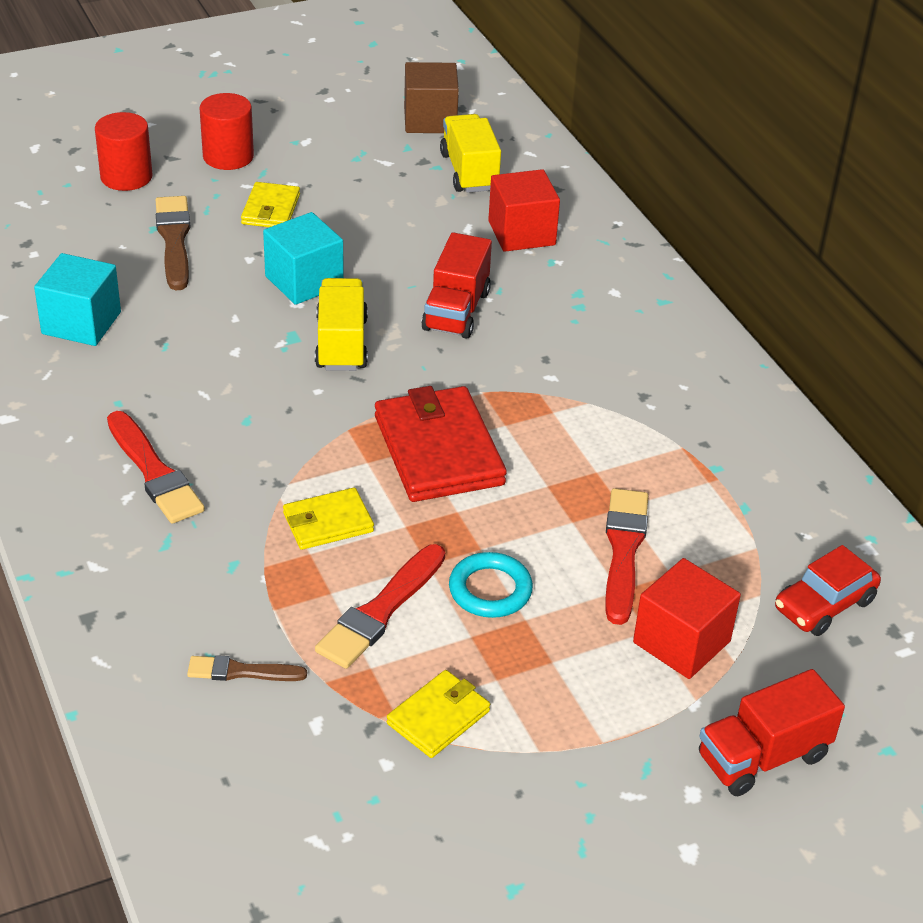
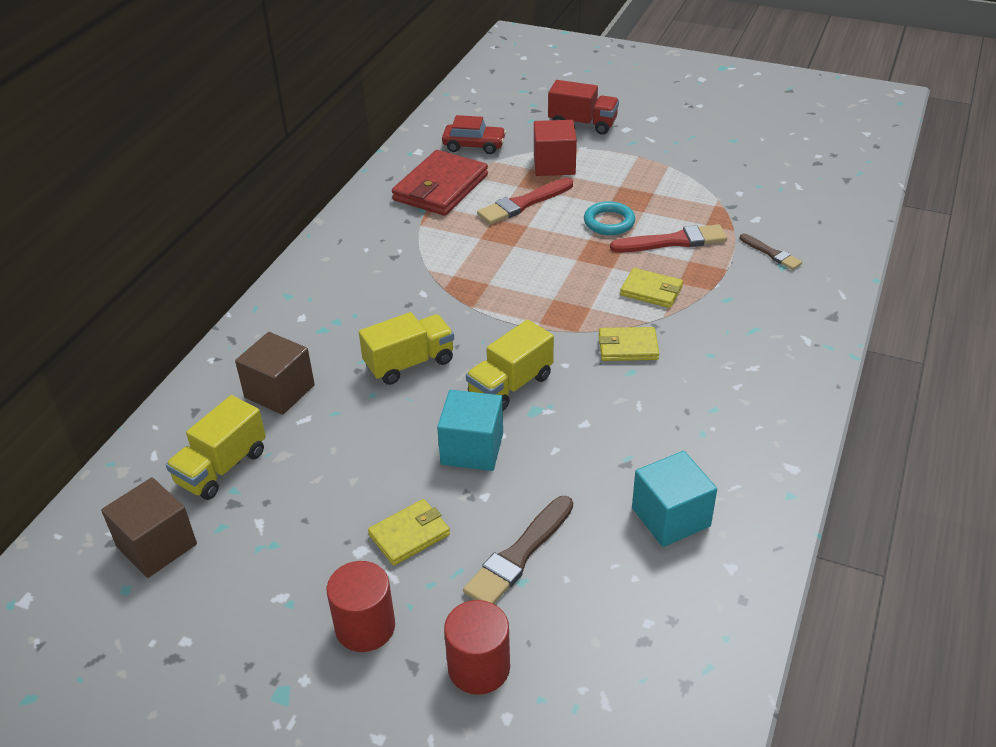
camera: 130 degrees left, 0 degrees up
red brush [107,411,205,524] -> none
red wallet [375,386,507,502] -> red wallet moved to [392,150,488,216]
yellow wallet [387,670,490,758] -> yellow wallet moved to [599,327,659,361]
red truck [422,232,492,339] -> yellow truck [359,312,454,385]
red cube [488,169,560,252] -> brown cube [235,332,315,415]

